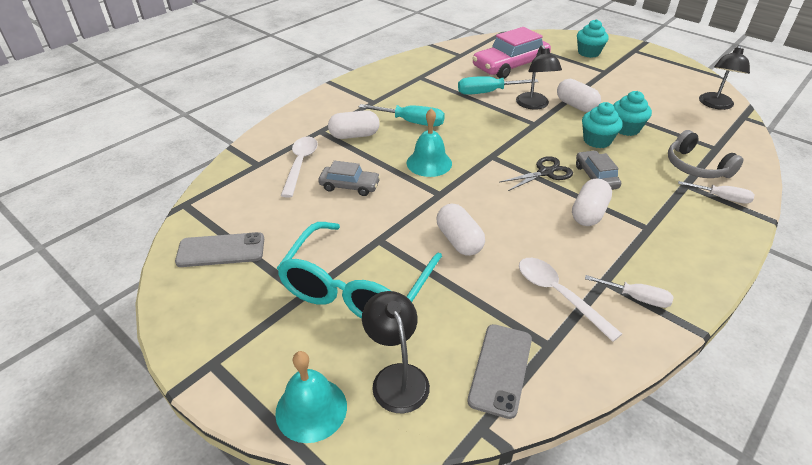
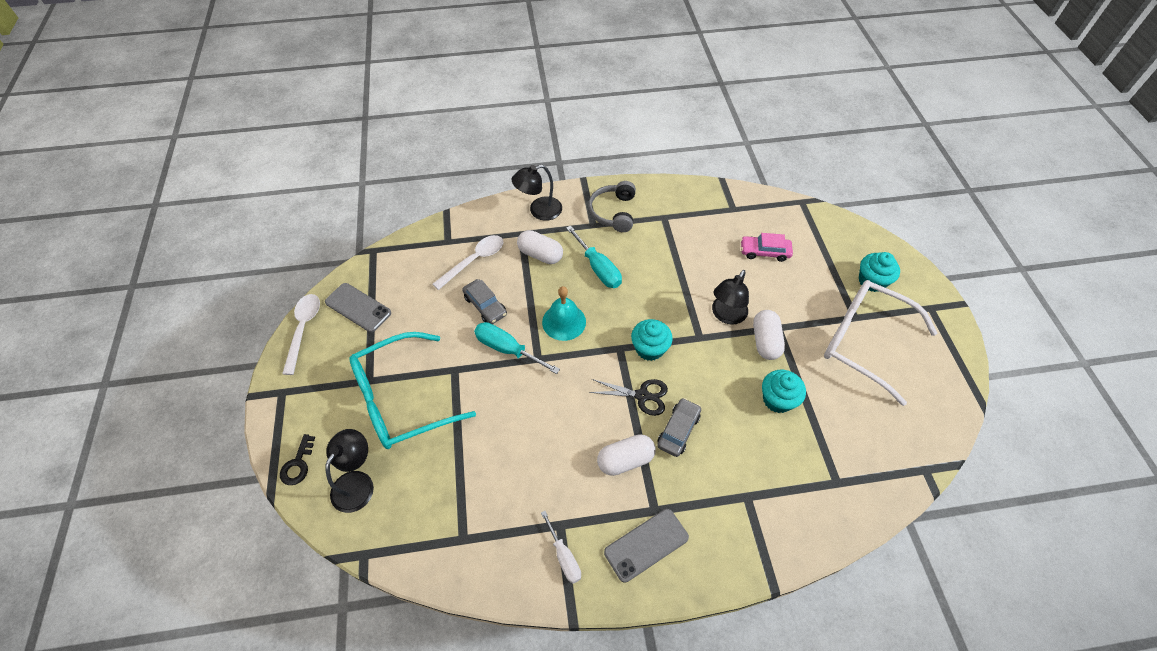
camera: 40 degrees right, 15 degrees up
turquoise bell [275,351,347,443] -> black key [280,434,315,485]
white capsule [437,204,485,256] -> none
turquoise screwdriver [458,76,539,95] -> turquoise screwdriver moved to [474,322,560,374]
grey phone [468,324,532,419] -> grey phone moved to [604,509,689,582]
pink car [472,27,551,79] -> pink car [741,233,793,262], size x0.54
white spoon [519,258,622,342] -> white spoon moved to [282,294,320,375]
turquoise cupcake [582,102,623,148] -> turquoise cupcake moved to [631,319,673,361]
grey headphones [668,130,744,178] -> grey headphones moved to [588,181,636,232]
white screwdriver [678,181,755,204] -> none
black lamp [699,45,750,110] -> black lamp moved to [511,165,562,221]
none -> white glasses [824,280,937,406]

